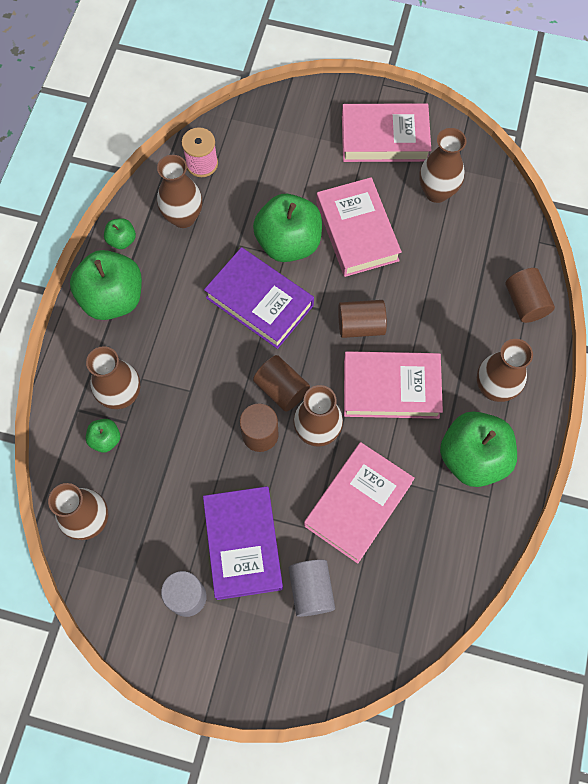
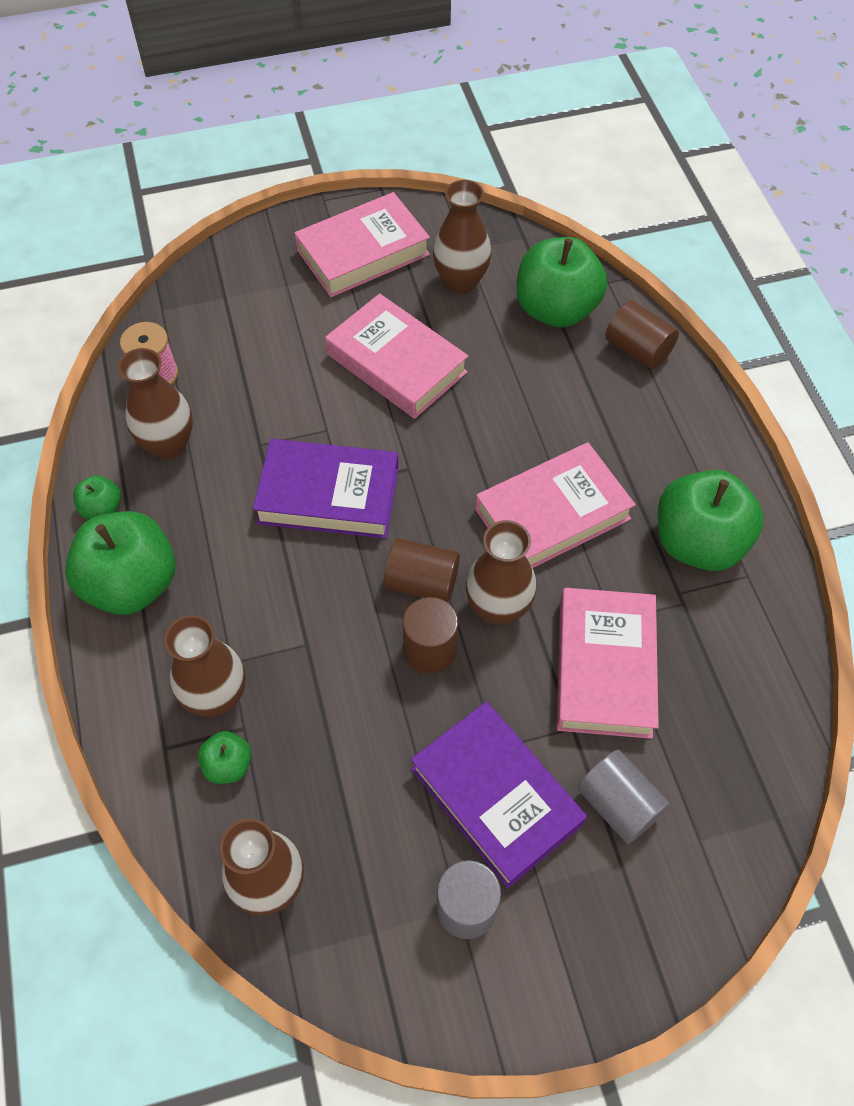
camera: 30 degrees left, 10 degrees down
green apple [253,194,322,262] -> green apple moved to [516,237,607,327]
brown cylinder [338,300,387,338] -> none
brown vase [477,339,533,402] -> none

